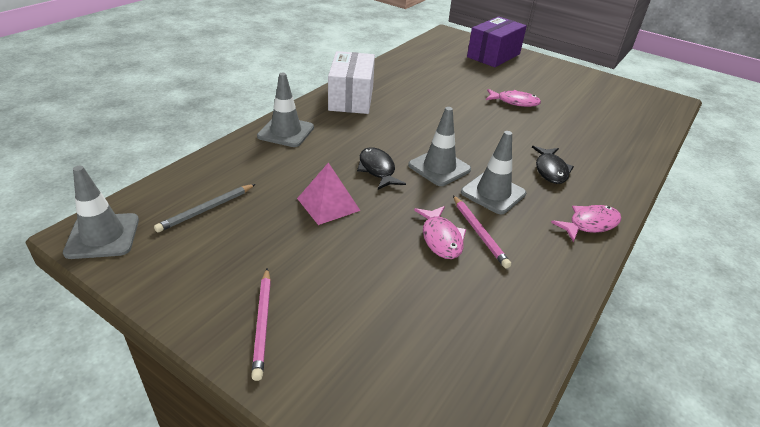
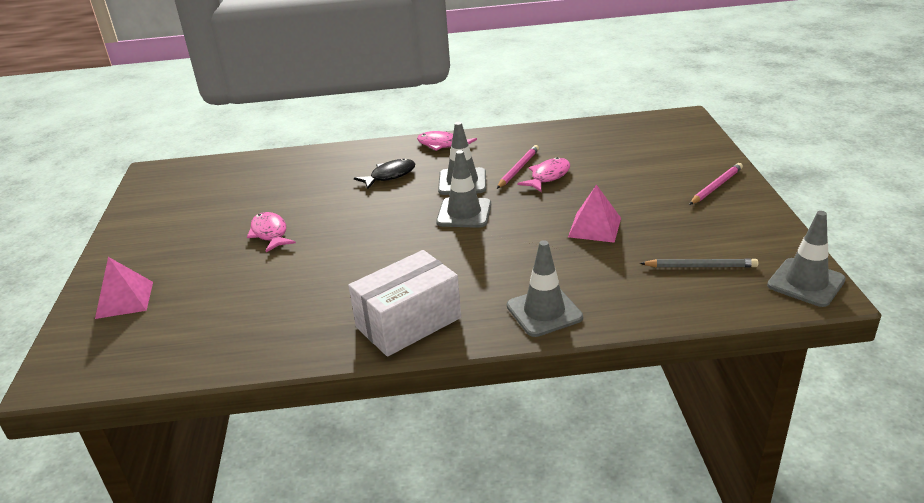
camera: 125 degrees left, 5 degrees down
black fish [357,147,406,190] -> none
purple box [467,16,527,67] -> pink pyramid [95,257,153,319]

